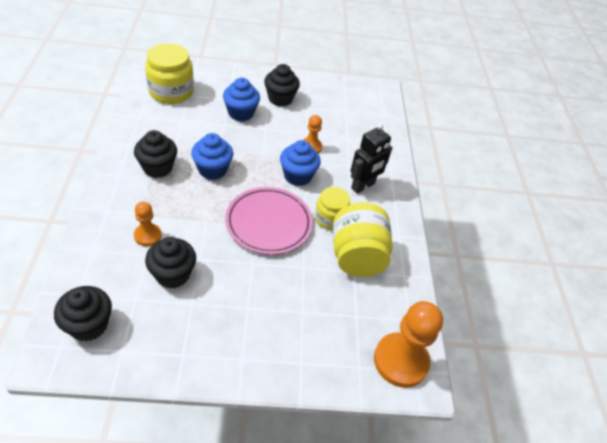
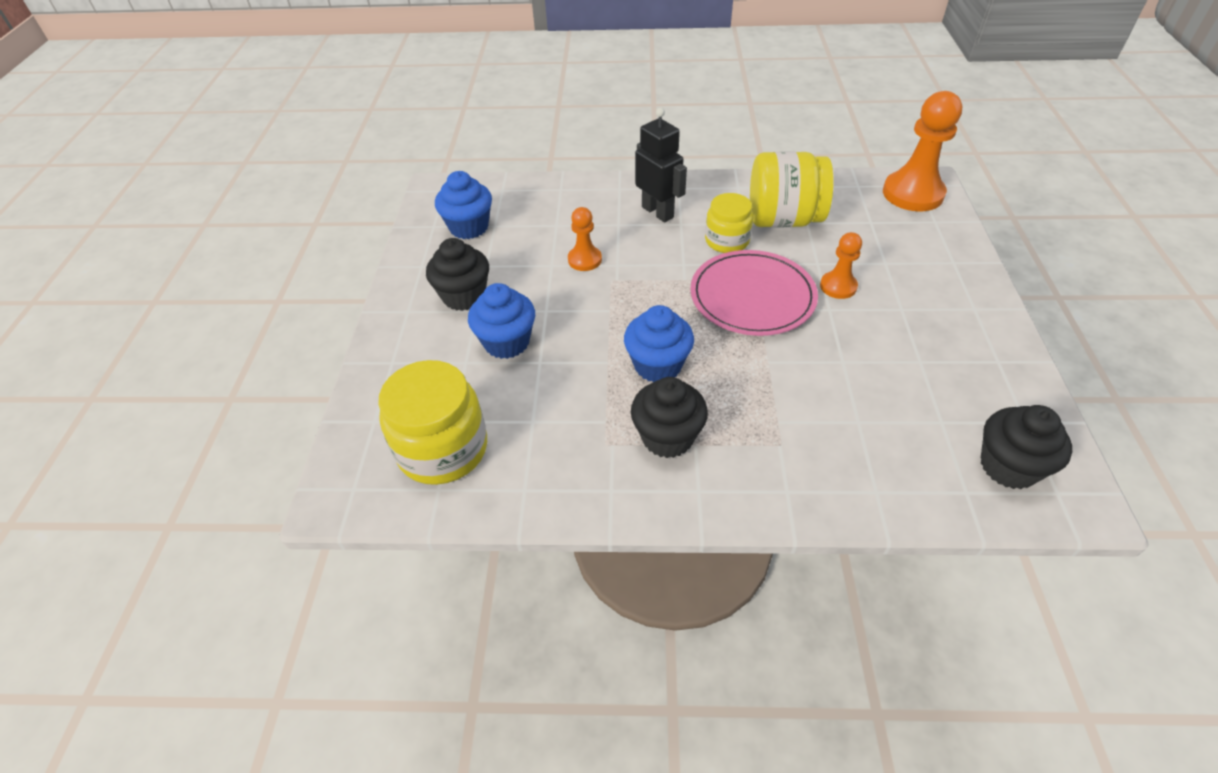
camera: 80 degrees left, 0 degrees up
orange pawn [134,202,162,246] -> orange pawn moved to [820,232,862,299]
black cupcake [145,237,196,289] -> none
blue cupcake [280,140,321,186] -> blue cupcake moved to [435,171,492,239]

